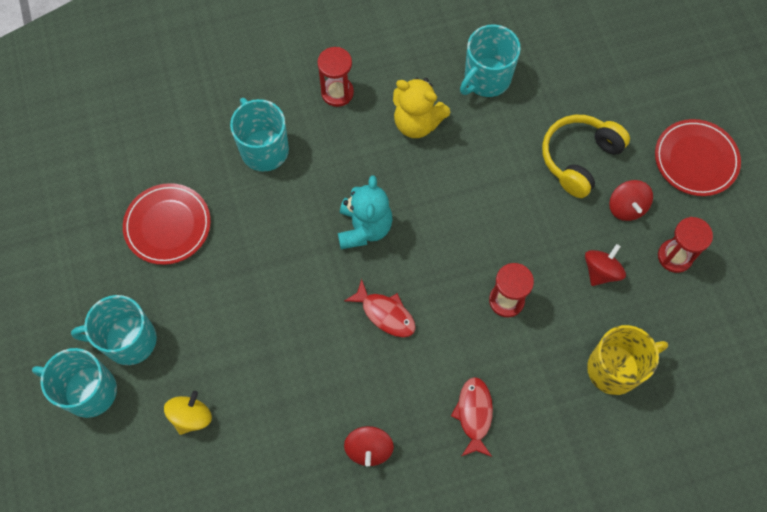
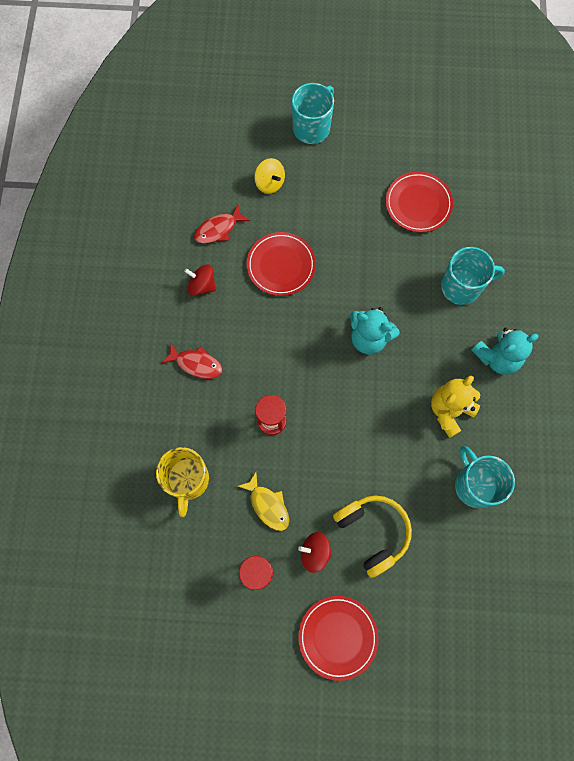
camera: 110 degrees right, 5 degrees up
turquoise mug [71,295,157,365] -> none
red hourglass [317,47,354,107] -> turquoise teddy bear [472,328,539,375]
red fish [344,279,416,337] -> red fish moved to [194,205,250,244]
red spinning top [585,244,626,286] -> yellow fish [237,472,289,531]
none -> red plate [247,232,316,296]

